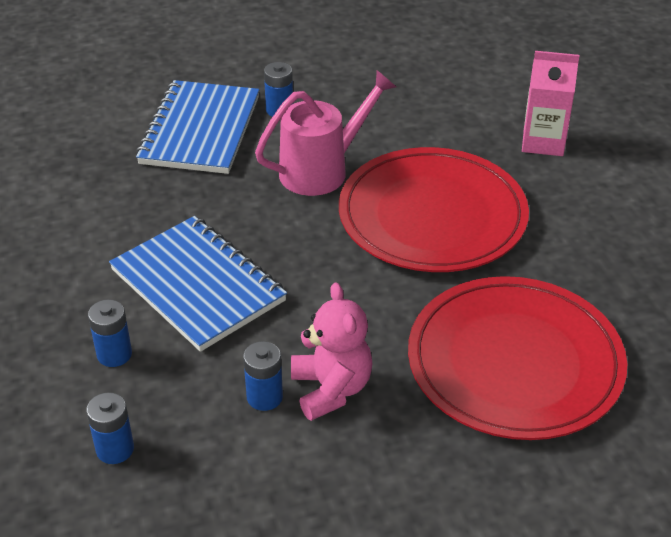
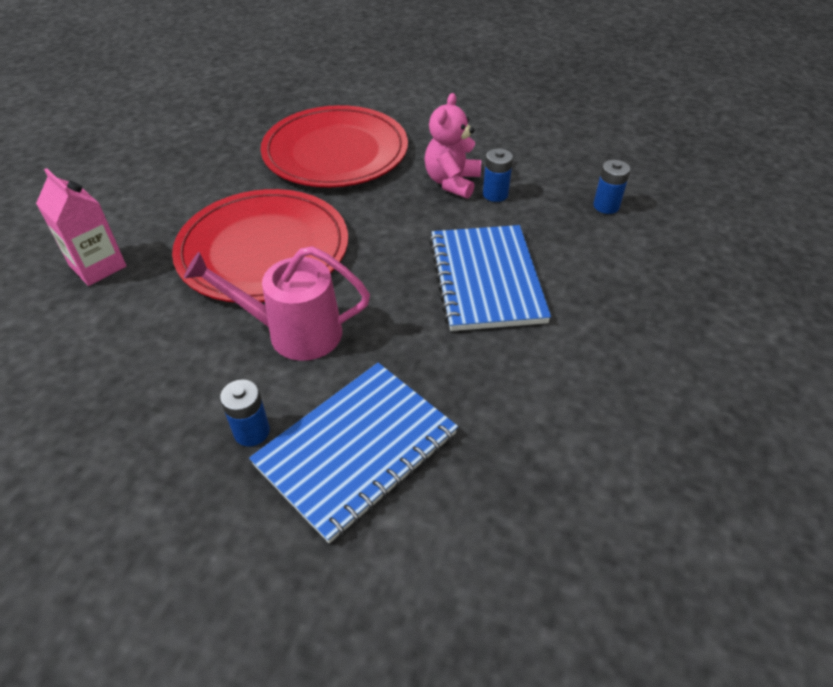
camera: 145 degrees left, 5 degrees up
blue battery [88,299,132,367] -> none

